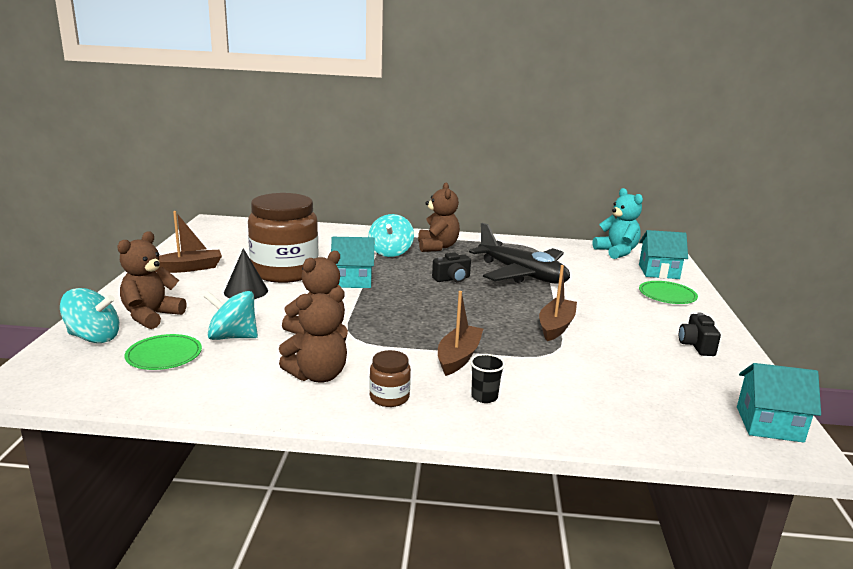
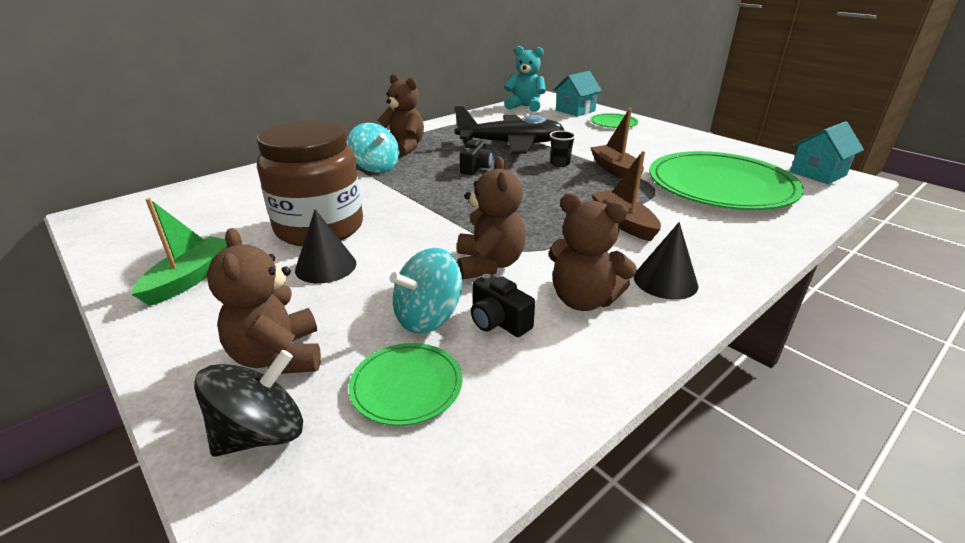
camera: 45 degrees left, 10 degrees up
turquoise spinning top [60,288,119,343] -> black spinning top [194,350,303,457]
brown boat [155,211,222,273] -> green boat [131,198,228,306]
brown teddy bear [279,287,348,383] -> brown teddy bear turned 105 degrees clockwise [549,193,637,311]
turquoise house [331,237,374,288] -> none
brown jar [369,350,411,407] -> black cone [634,222,698,300]
black cup [470,354,505,403] -> black cup moved to [550,131,576,167]
black camera [679,312,721,356] -> black camera moved to [471,273,535,337]
none -> green plate [649,151,804,210]

